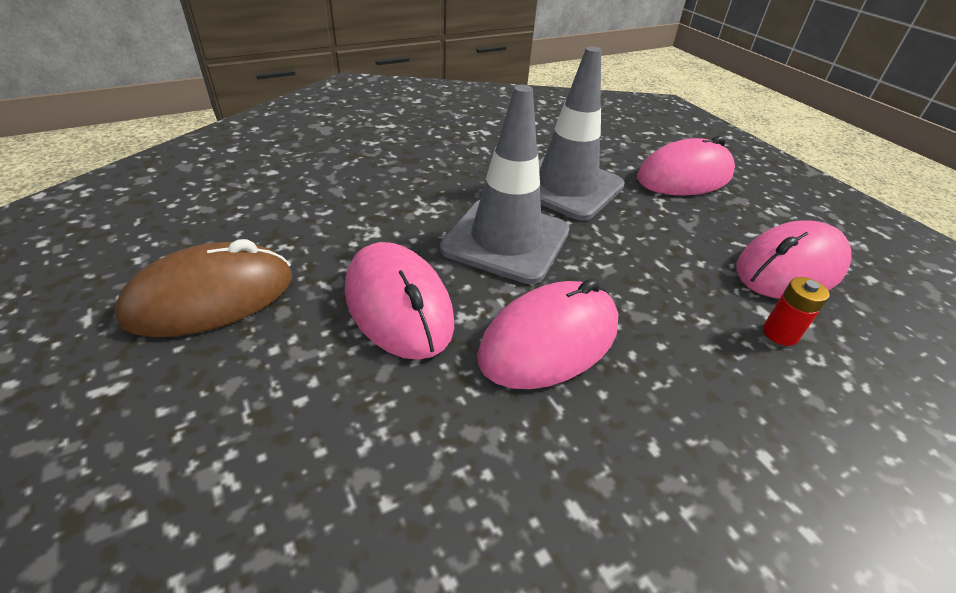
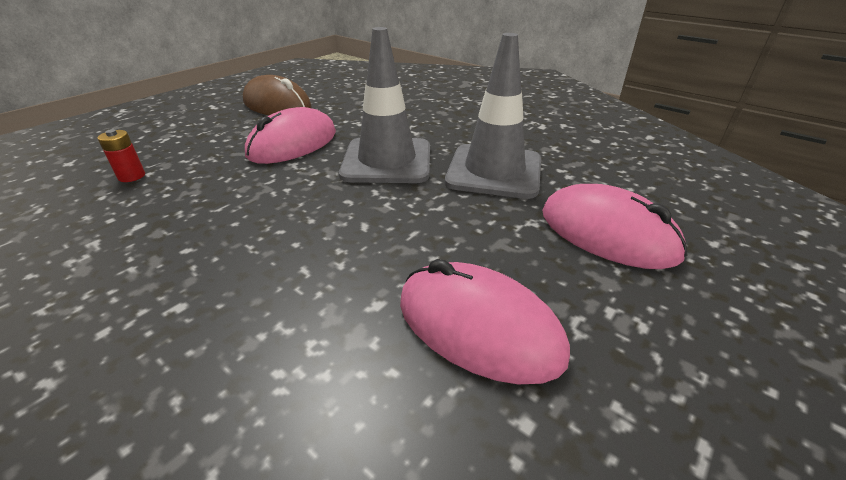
camera: 70 degrees right, 5 degrees down
pink mouse [477,279,619,389] -> none
red battery [763,277,830,346] -> red battery moved to [97,129,145,182]

